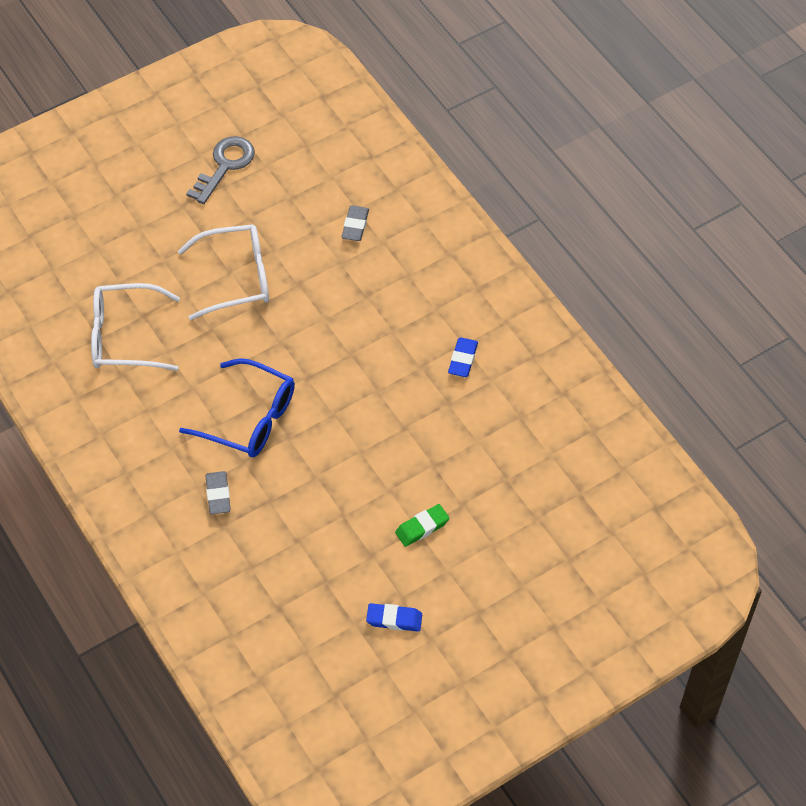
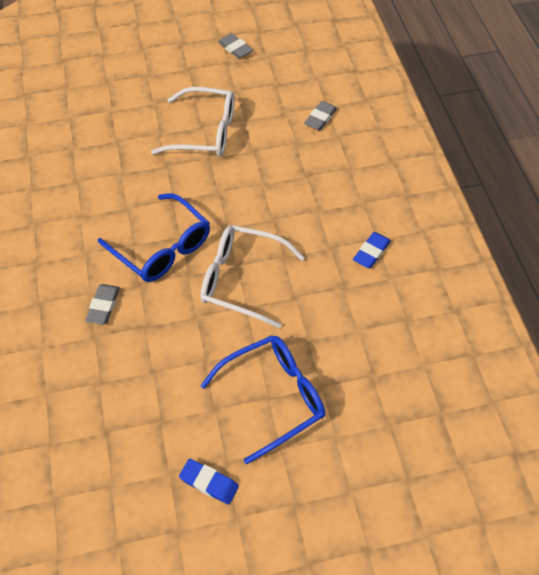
camera: 20 degrees right, 0 degrees up
white glasses [91,283,180,371] -> white glasses moved to [200,225,305,328]
grey key [186,136,255,204] -> grey eraser [218,33,253,59]
green eraser [395,504,449,547] -> blue glasses [200,335,325,464]

